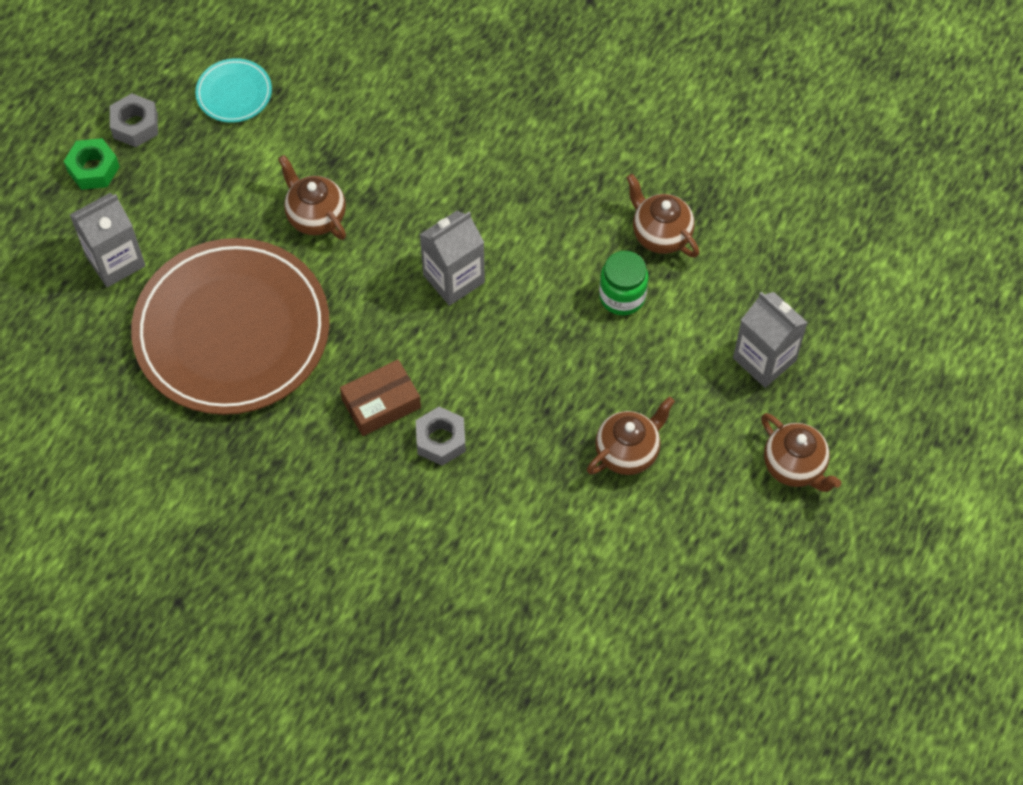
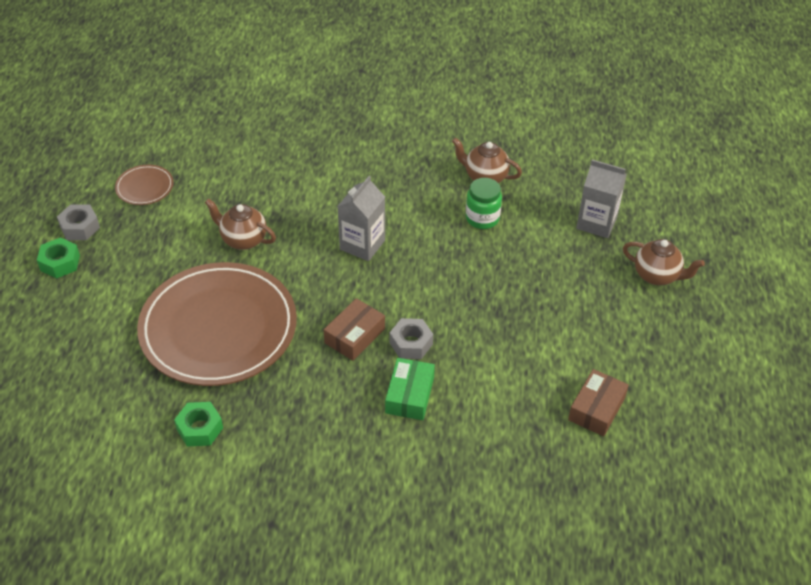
camera: 25 degrees left, 15 degrees down
grey carton [70,193,146,287] -> none
turquoise plate [195,58,272,123] -> brown plate [115,165,174,205]
brown teapot [587,397,675,475] -> none
none -> green nut [174,402,223,446]
none -> green box [385,358,435,420]
none -> brown box [568,369,629,436]

